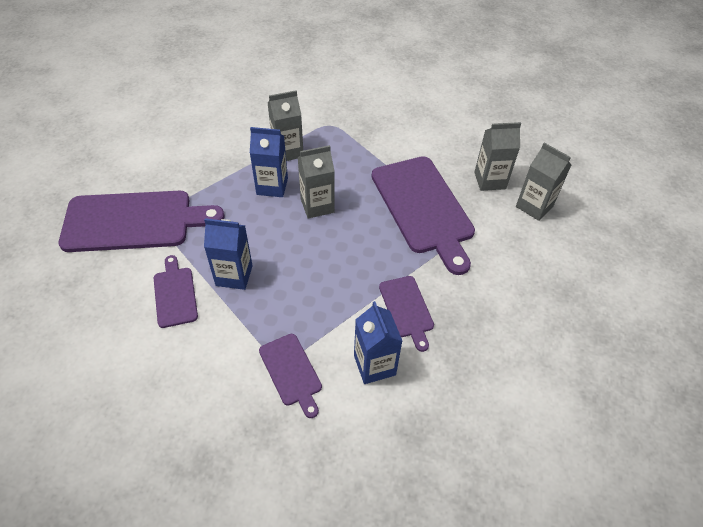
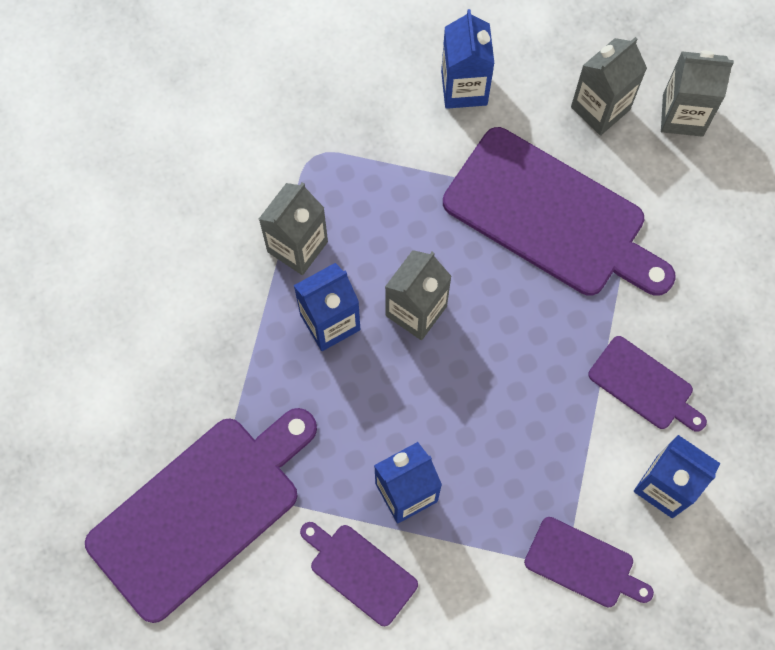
camera: 35 degrees left, 20 degrees up
none -> blue carton [441,9,495,109]

